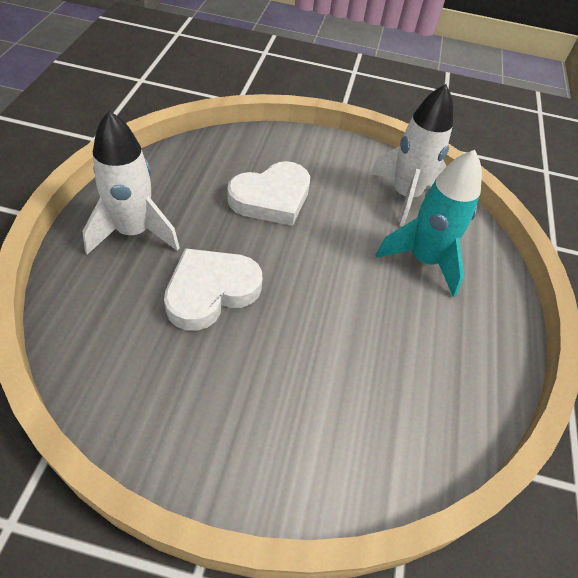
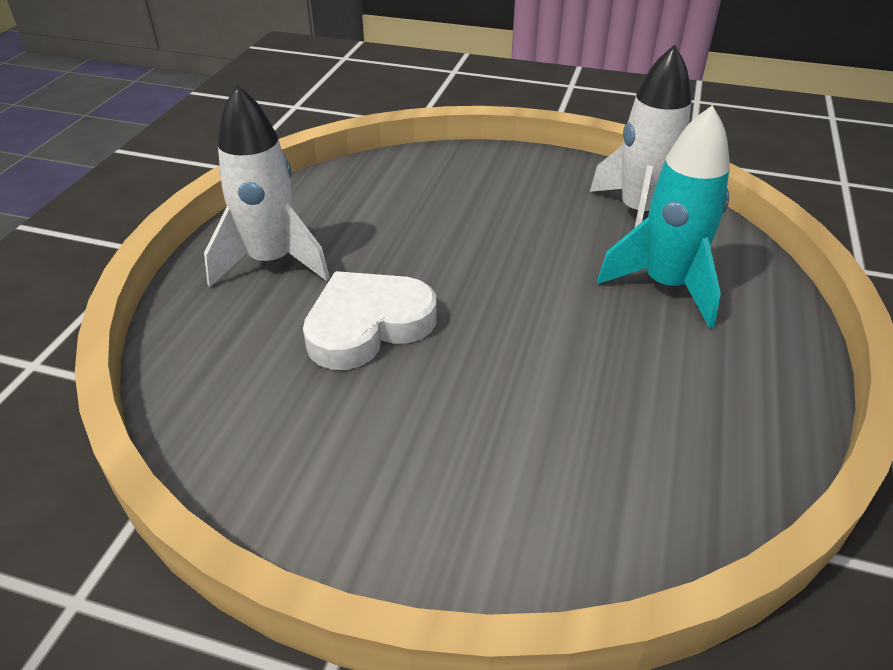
camera: 10 degrees right, 10 degrees down
white heart [227,161,310,226] -> none

